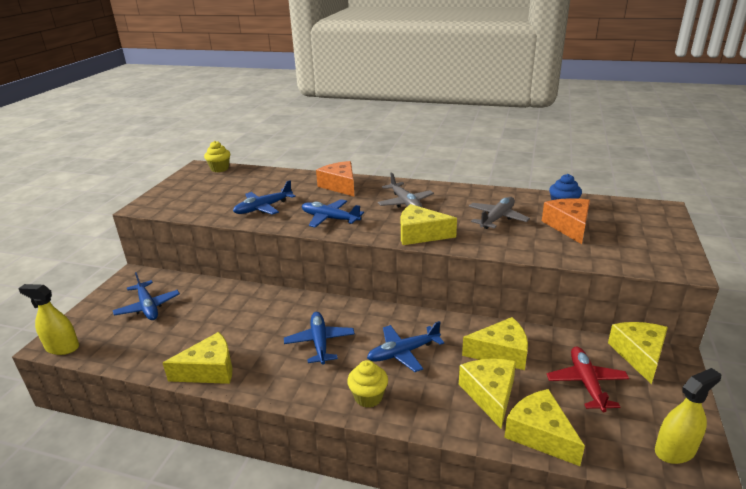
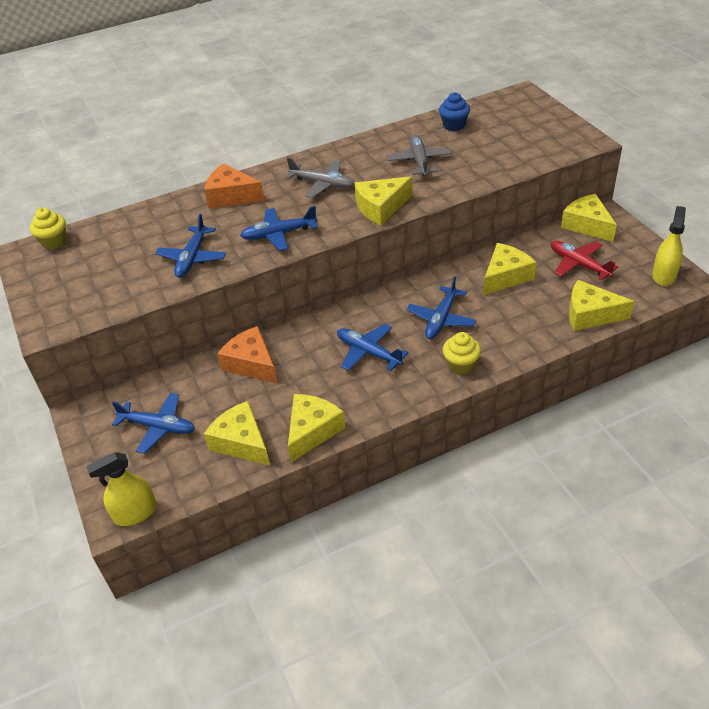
camera: 40 degrees left, 15 degrees up
yellow cheese [459,359,516,429] -> yellow cheese moved to [204,401,270,466]
orange cheese [542,198,590,244] -> orange cheese moved to [217,326,277,383]

